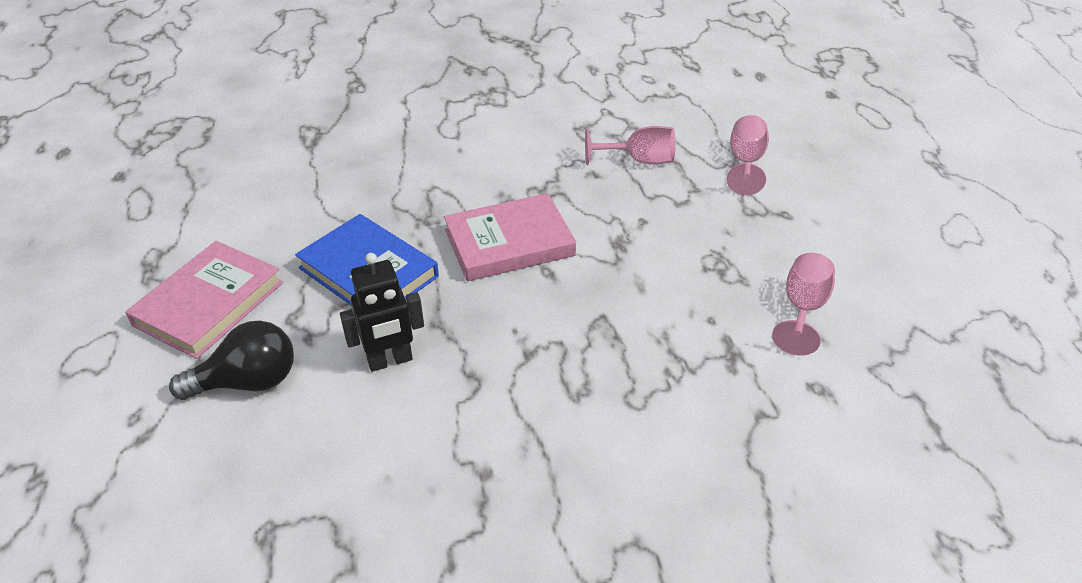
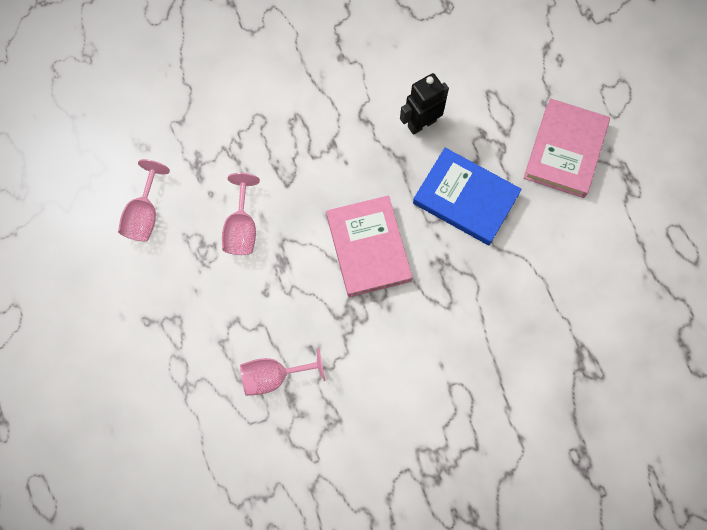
camera: 170 degrees right, 30 degrees up
black light bulb [169,321,294,400] -> none
pink book [444,193,576,281] -> pink book turned 75 degrees counterclockwise [326,195,413,297]
pink goblet [727,115,769,195] -> pink goblet moved to [222,173,260,255]

